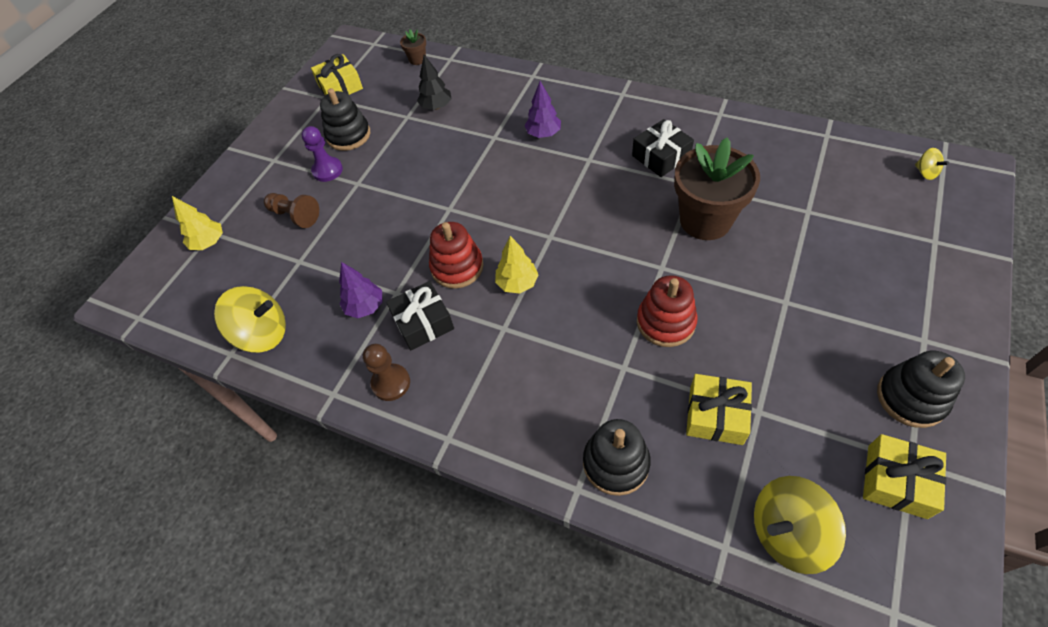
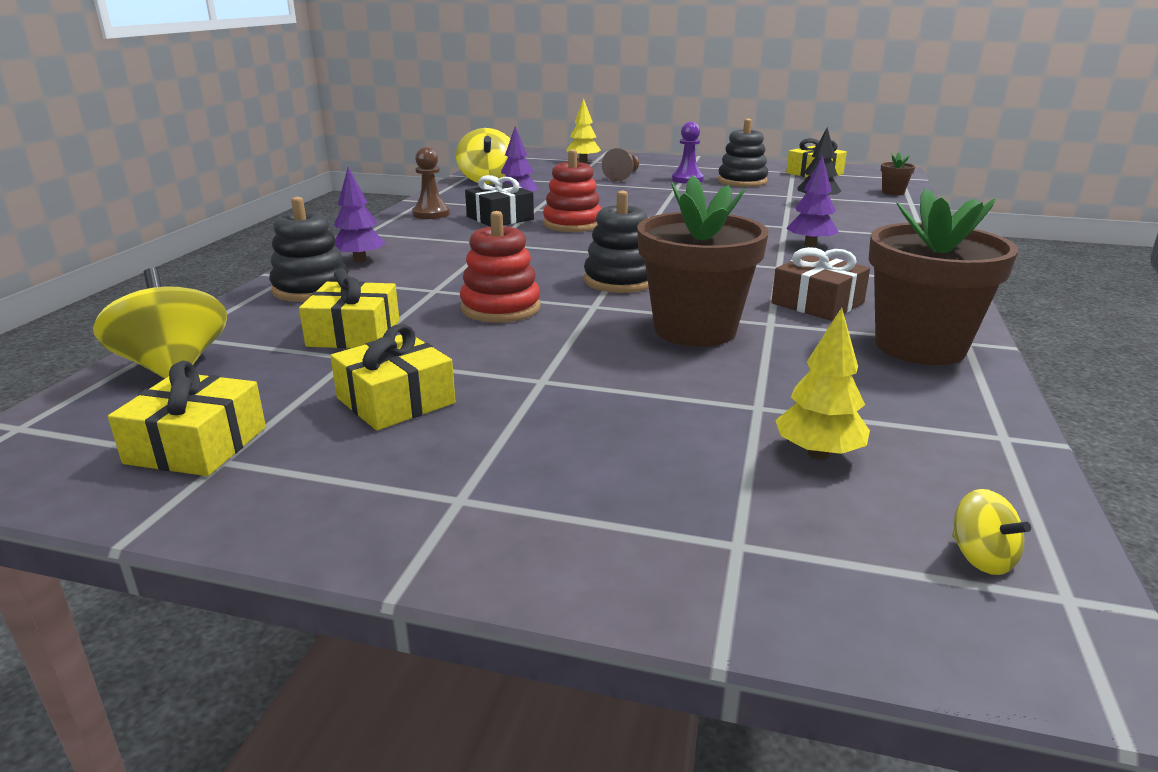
camera: 75 degrees right, 30 degrees down
yellow tree [495,236,538,294] -> yellow tree moved to [775,308,870,460]
black gift [632,119,694,177] -> brown gift [771,247,870,321]
black stacking toy [877,351,965,428] -> black stacking toy moved to [584,191,649,293]
yellow spinning top [915,148,949,180] -> yellow spinning top turned 75 degrees counterclockwise [952,489,1031,575]
none -> yellow gift [330,324,456,430]
none -> purple tree [334,167,386,263]
none -> brown flower pot [869,188,1018,365]

